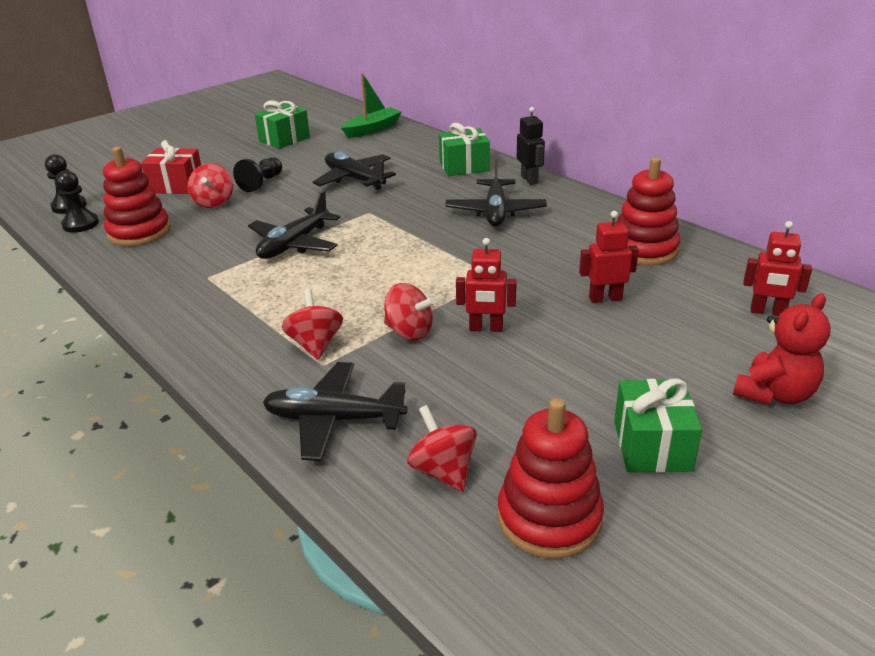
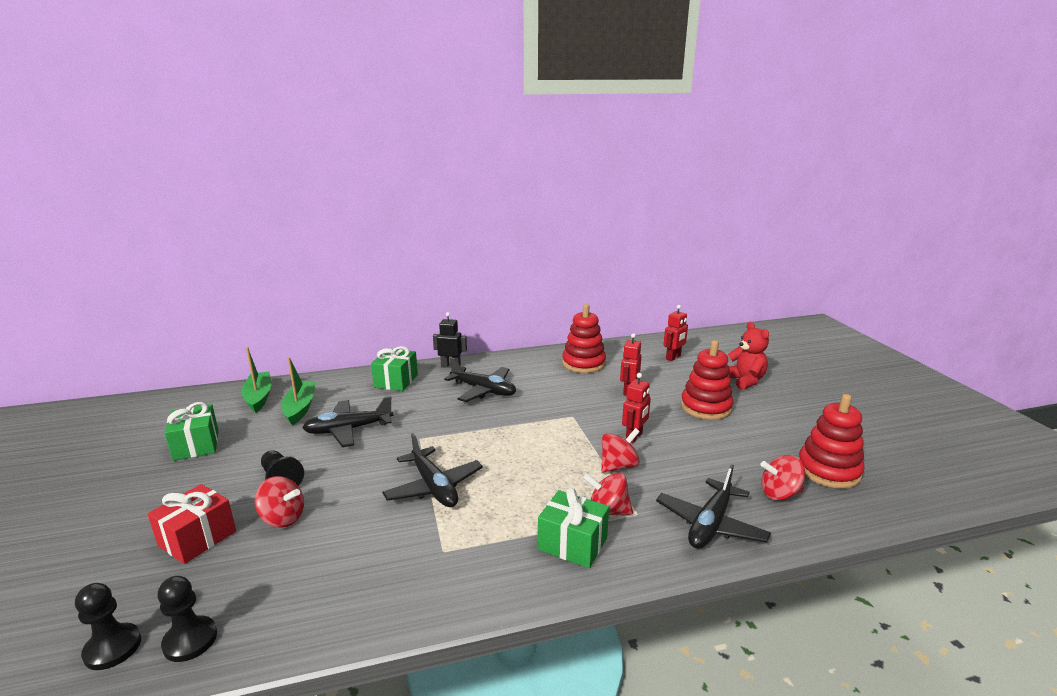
camera: 65 degrees left, 10 degrees down
red stacking toy [103,147,171,246] -> red stacking toy moved to [681,340,733,420]
green gift [614,379,702,473] -> green gift moved to [538,488,609,568]
none -> green boat [281,357,316,425]

